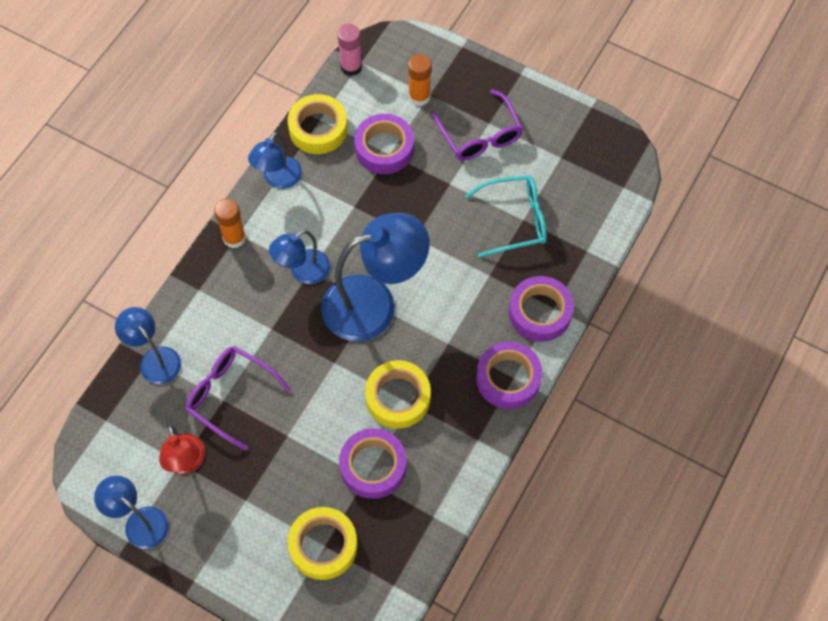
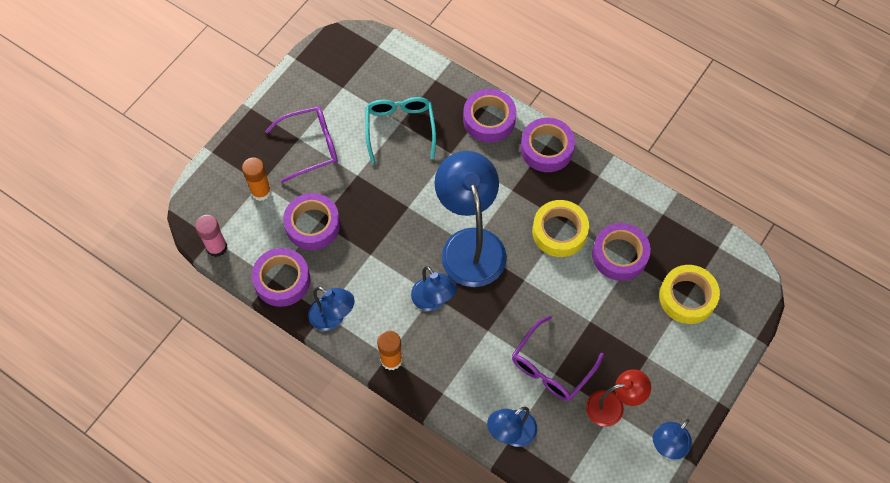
camera: 85 degrees left, 0 degrees up
yellow tape [288,94,348,154] -> purple tape [252,248,310,307]

